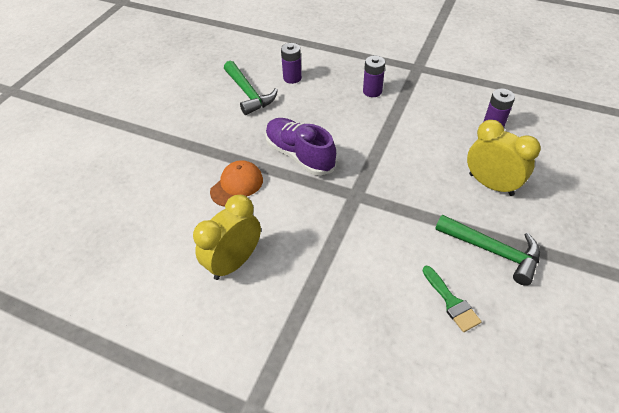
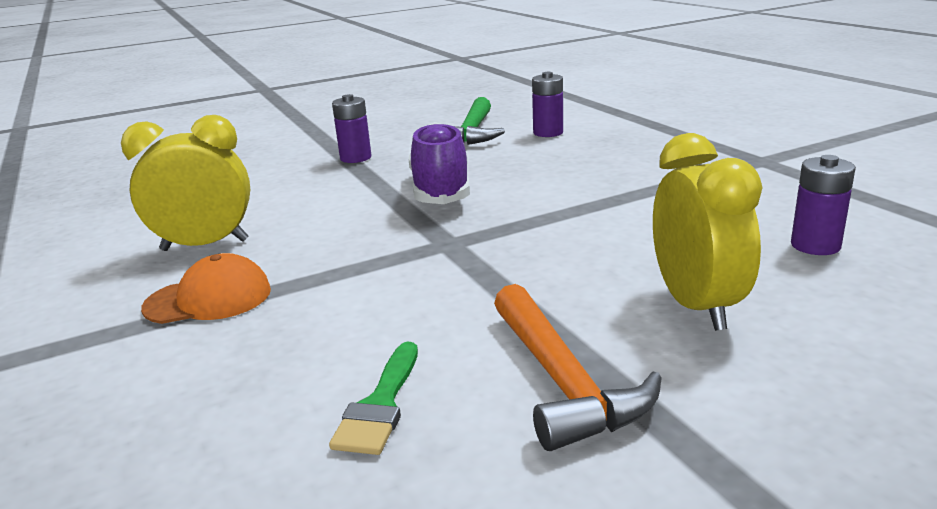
camera: 40 degrees right, 25 degrees down
orange cap [210,160,263,207] -> orange cap moved to [141,253,271,324]
purple battery [363,56,385,97] -> purple battery moved to [332,94,372,163]
green hammer [435,215,540,286] -> orange hammer [494,284,662,451]

